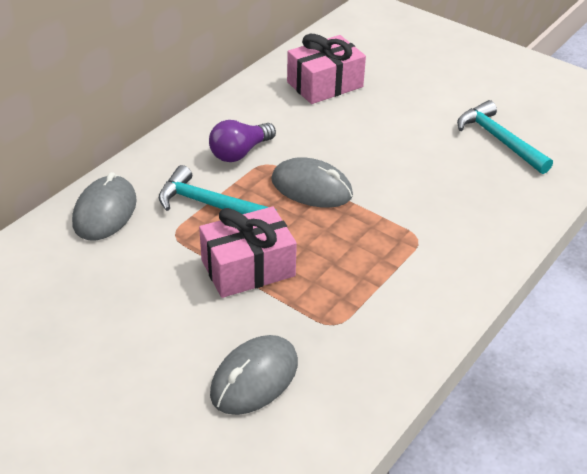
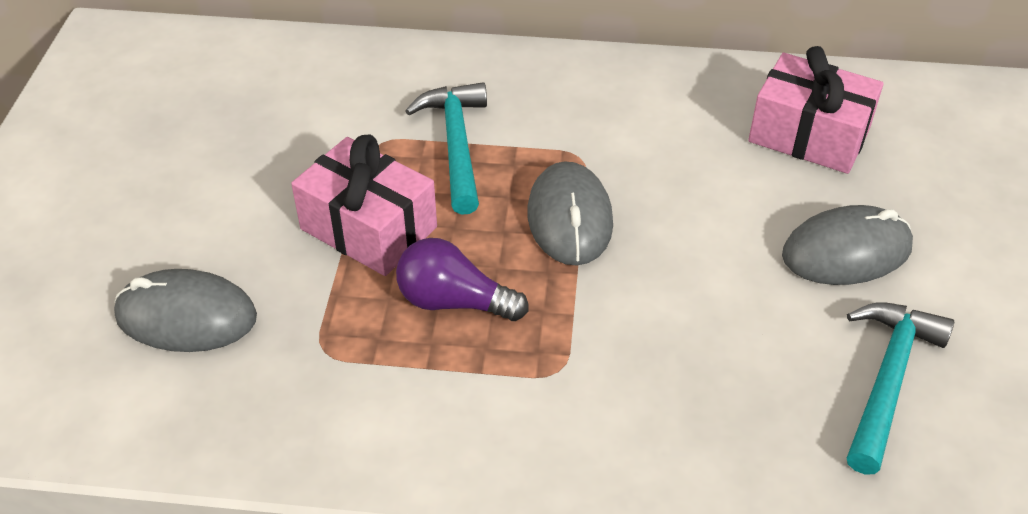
camera: 60 degrees right, 5 degrees up
grey mouse [72,172,137,241] -> grey mouse moved to [782,205,913,285]
purple light bulb [209,120,276,162] -> purple light bulb moved to [396,238,529,321]

